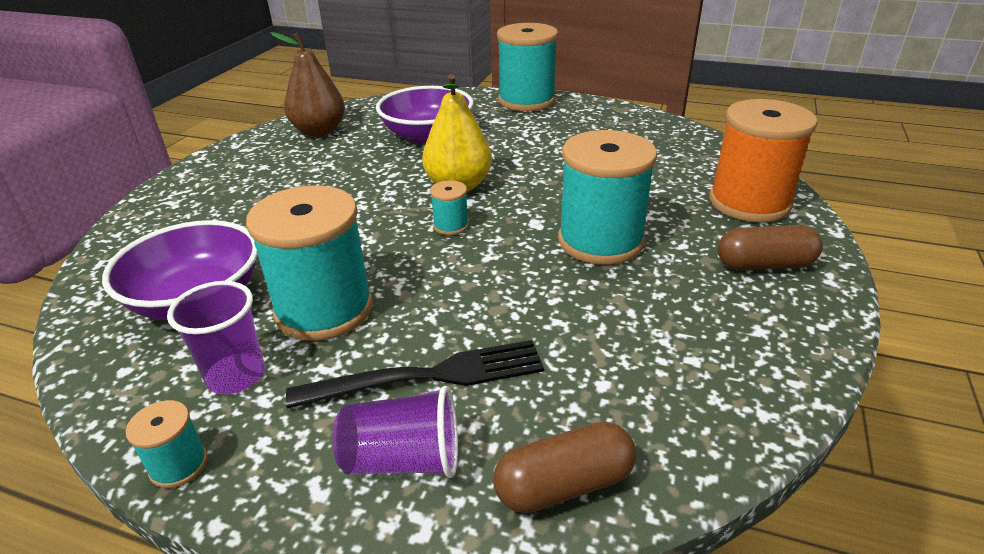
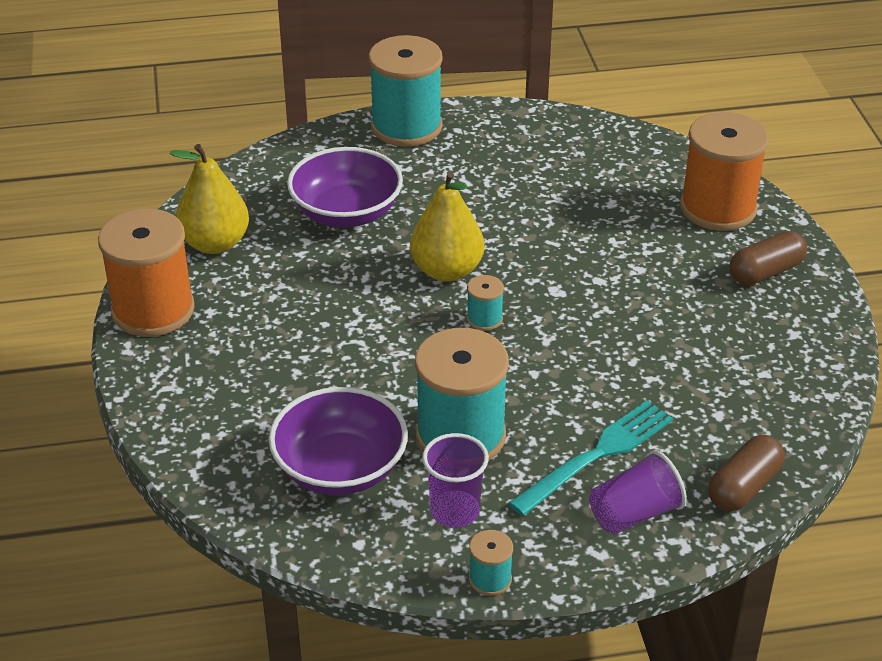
camera: 30 degrees left, 5 degrees up
brown pear [270,32,345,137] -> yellow pear [170,144,249,254]
black fork [286,340,544,408] -> turquoise fork [509,400,673,516]
turquoise spool [558,130,657,265] -> none
none -> orange spool [98,208,195,337]

